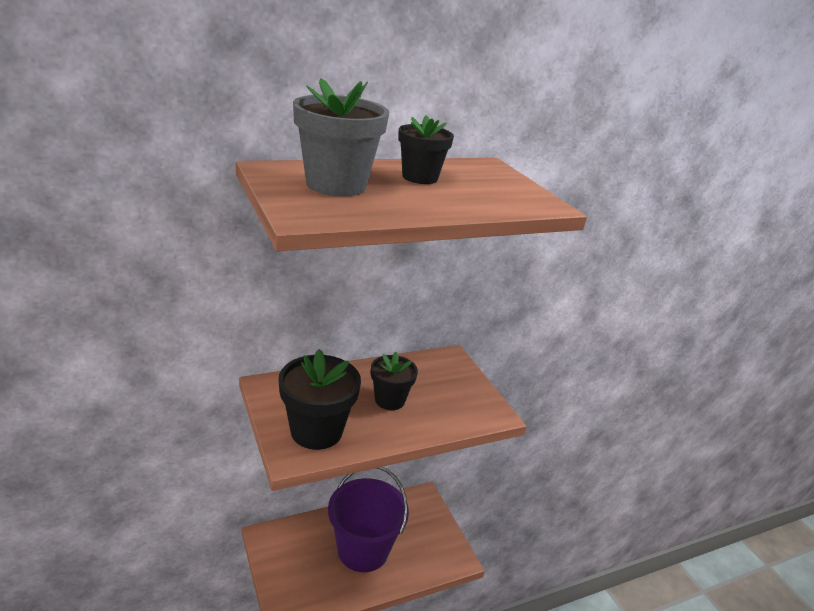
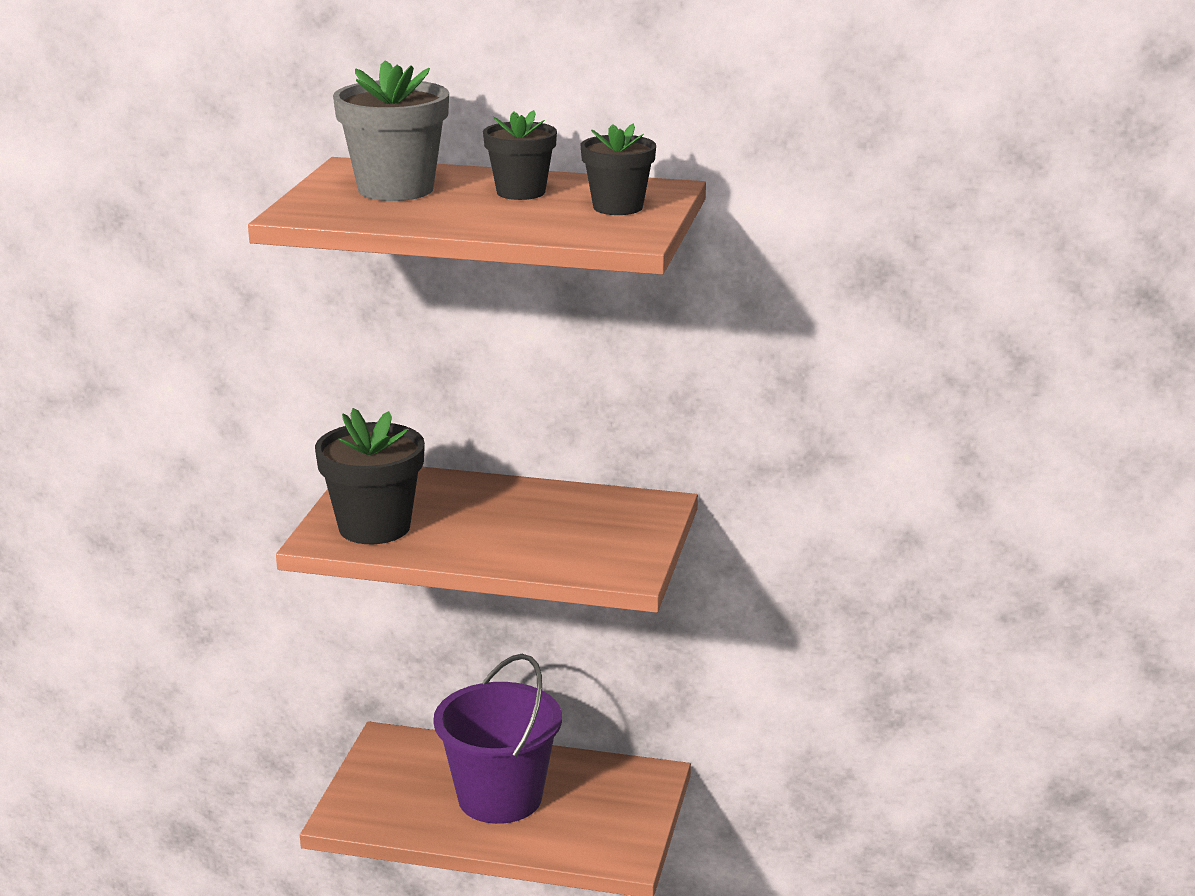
camera: 40 degrees right, 5 degrees down
black flower pot [371,352,418,410] -> black flower pot moved to [580,124,656,215]

